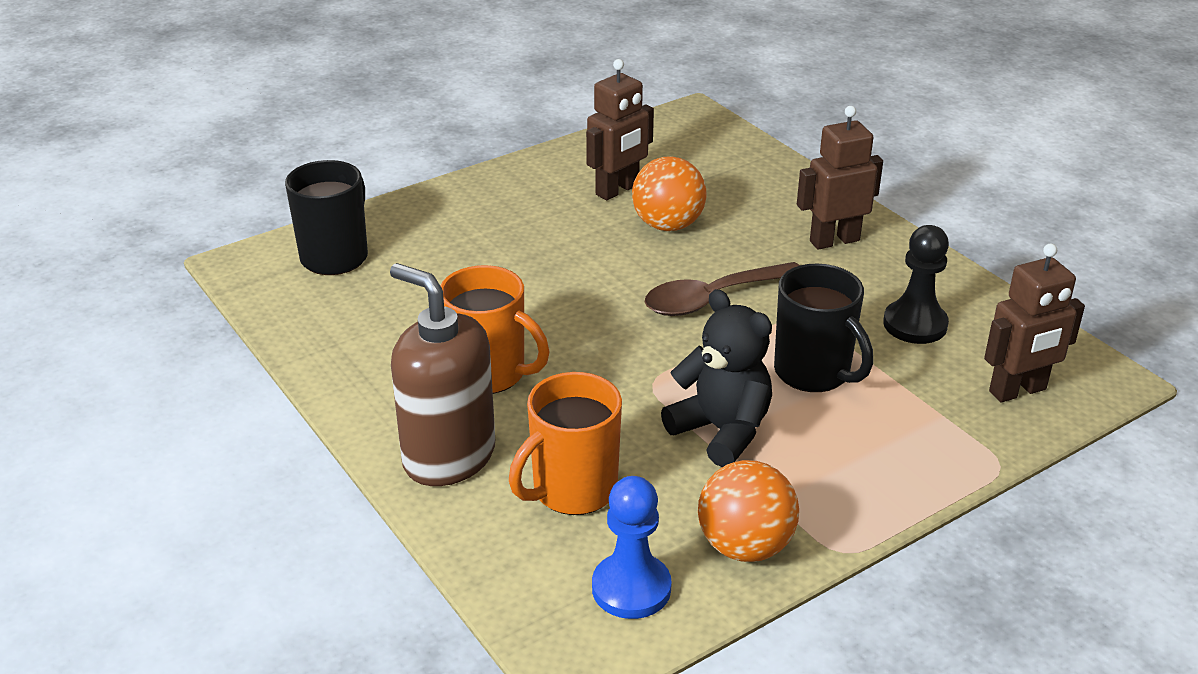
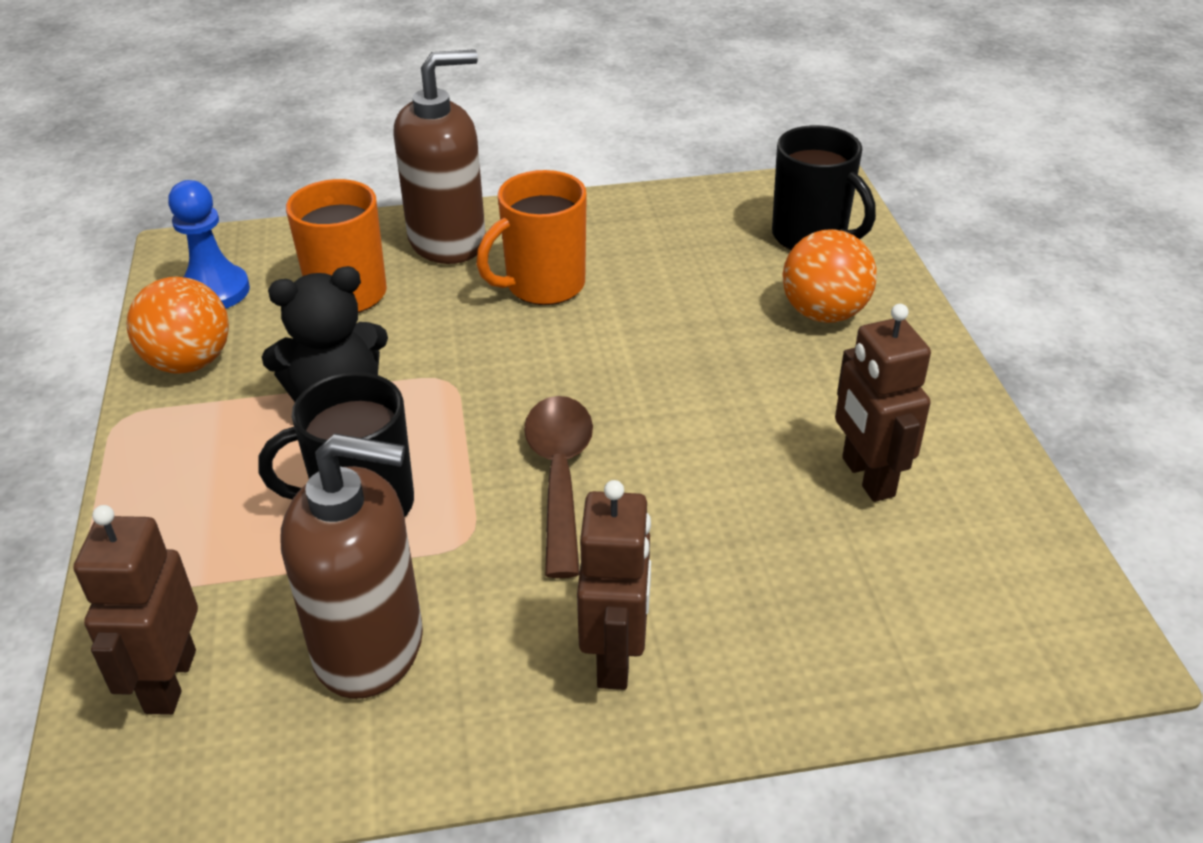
camera: 115 degrees right, 5 degrees up
orange ball [632,156,706,231] -> orange ball moved to [783,229,877,323]
black pawn [883,225,949,344] -> brown soap dispenser [281,434,423,699]

